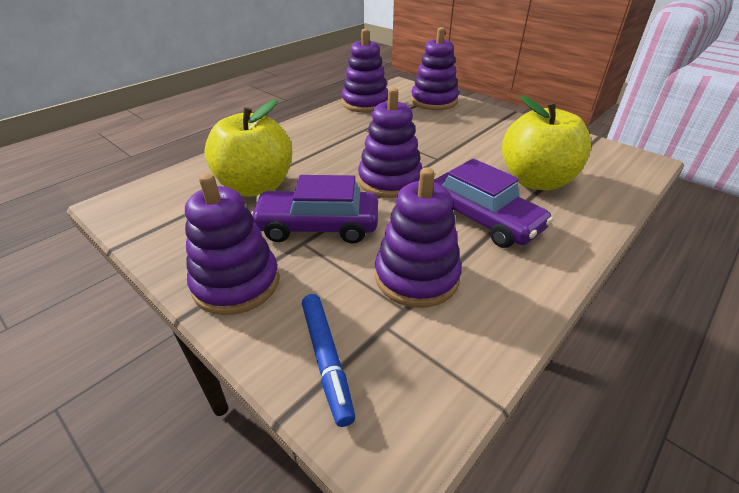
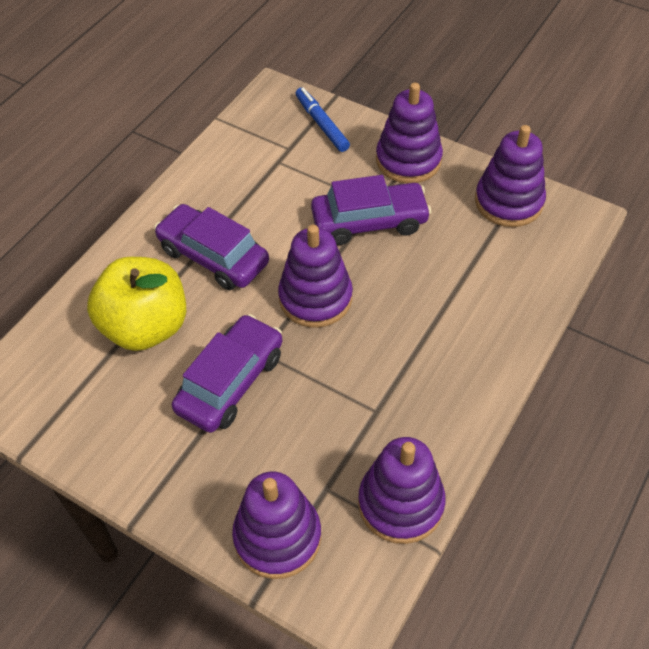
camera: 170 degrees right, 15 degrees up
yellow apple [204,100,292,197] -> none
purple stacking toy [375,167,462,308] -> purple stacking toy moved to [475,125,546,227]
none -> purple car [172,314,282,433]

